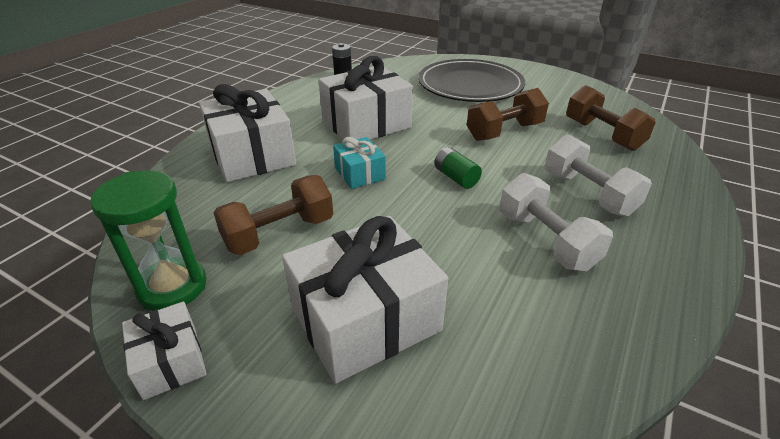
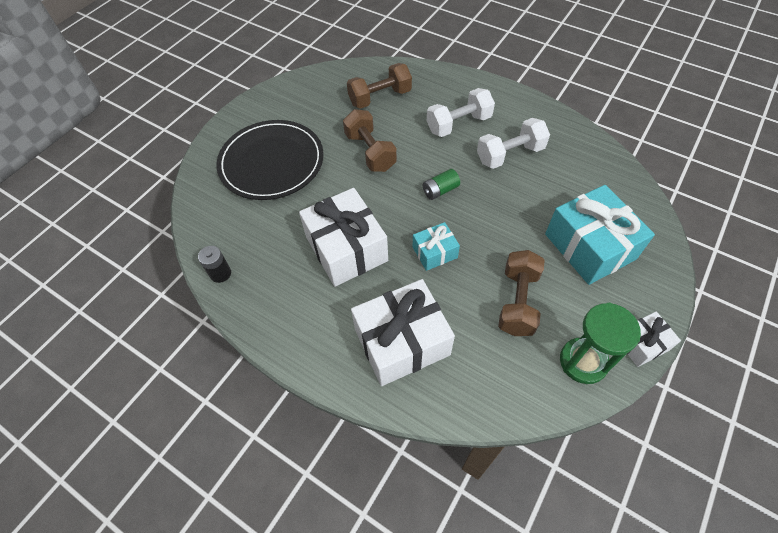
camera: 85 degrees left, 20 degrees up
brown dumbbell [214,175,333,255] -> brown dumbbell turned 45 degrees clockwise [498,250,545,336]
white gift [282,216,448,384] -> turquoise gift [545,185,655,285]

